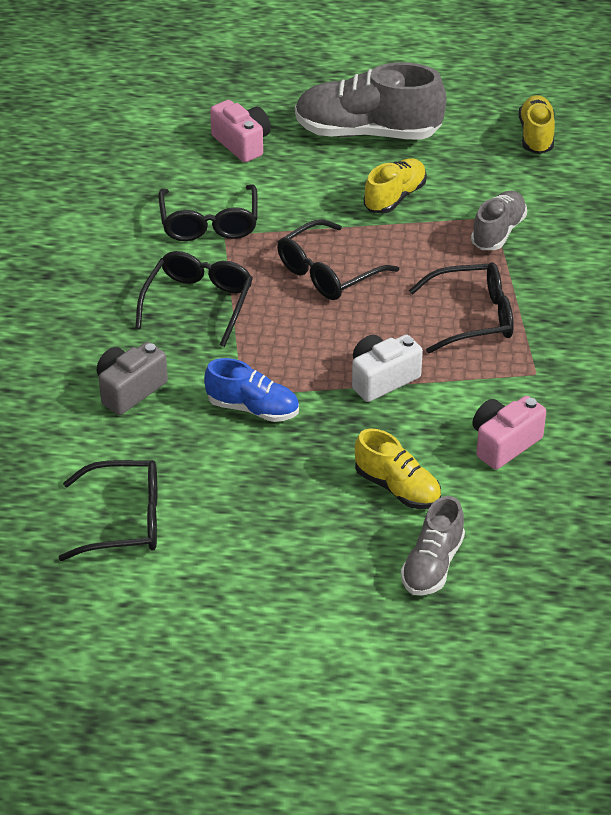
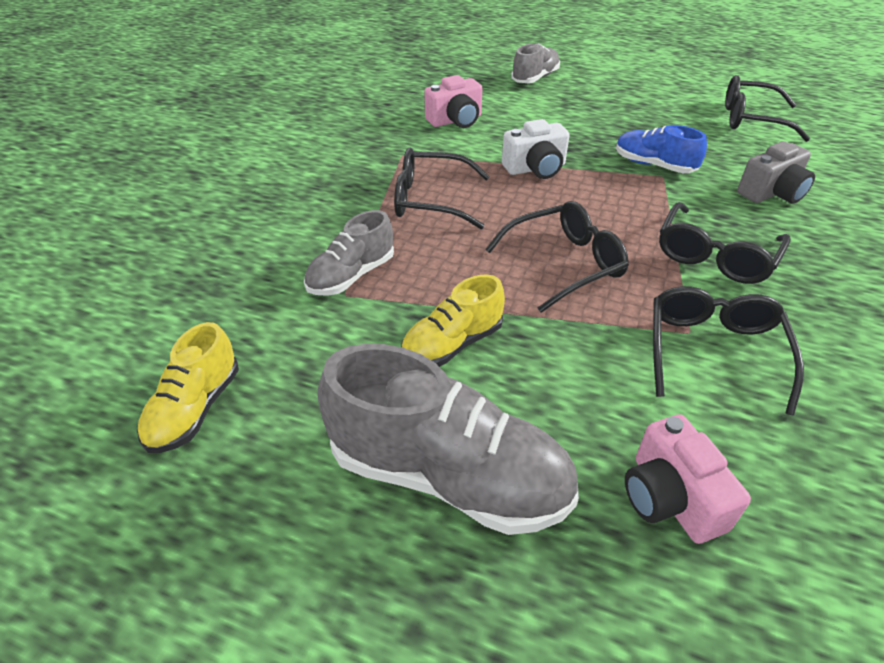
camera: 165 degrees left, 0 degrees up
yellow shoe [355,428,441,509] -> none

